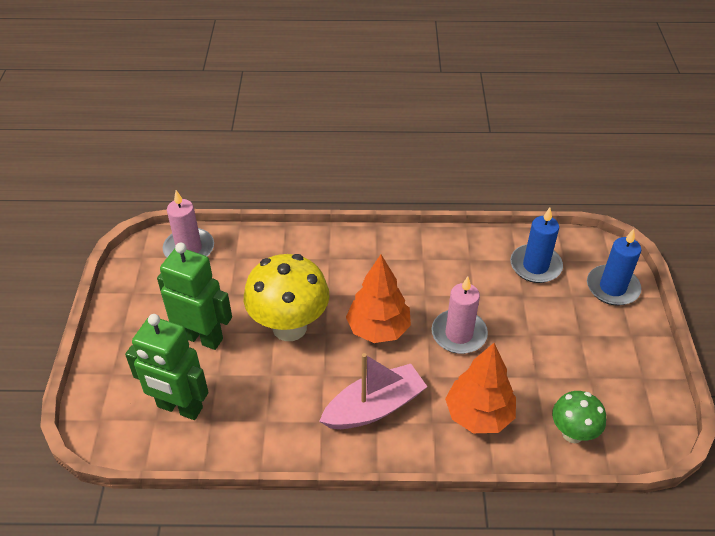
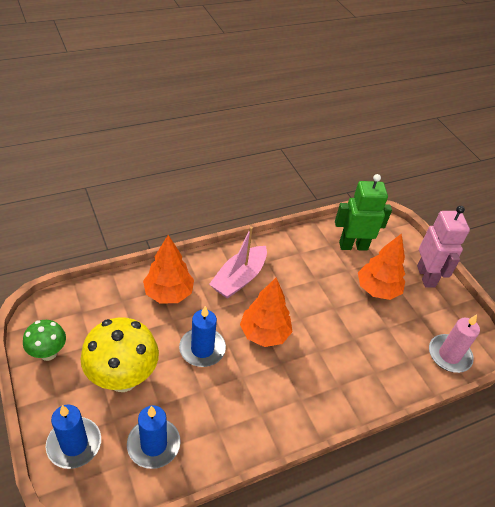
camera: 150 degrees right, 0 degrees up
green robot [157,243,232,350] -> orange tree [358,233,405,300]
yellow mushroom [244,254,330,341] -> yellow mushroom moved to [81,318,159,392]
pink candle [432,277,488,354] -> blue candle [179,306,226,367]
green mushroom [552,391,606,443] -> green mushroom moved to [23,320,66,361]
none -> pink robot [417,206,470,288]

